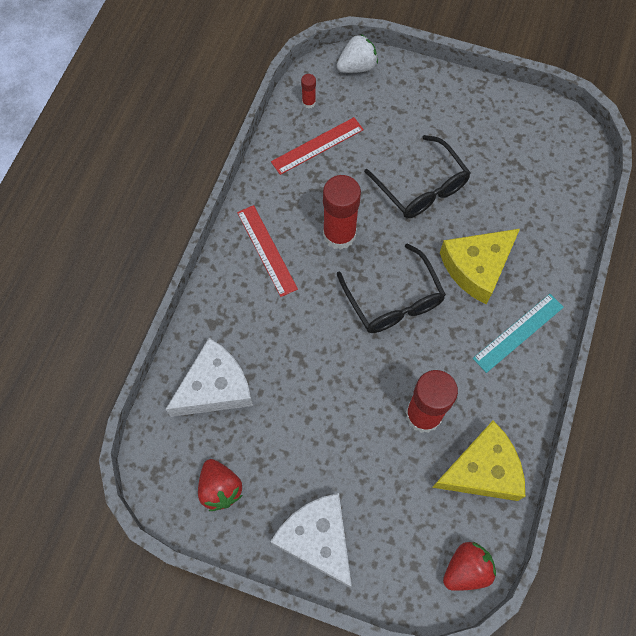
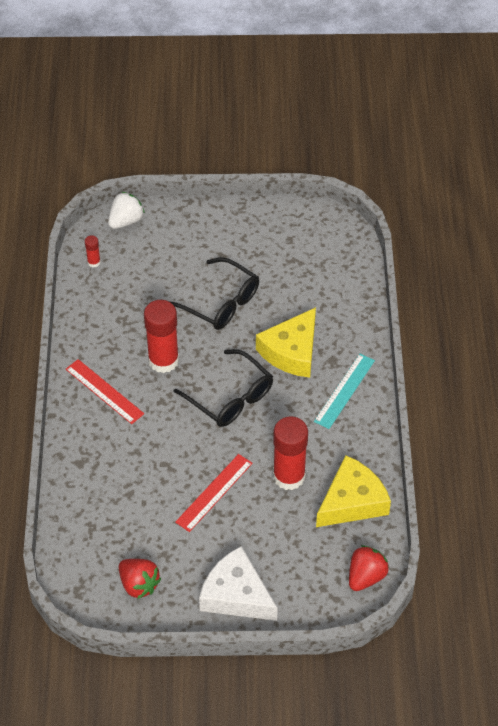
camera: 20 degrees left, 15 degrees down
white cheese [166,338,253,417] -> none
red ruler [271,117,364,175] -> red ruler moved to [175,454,253,532]

